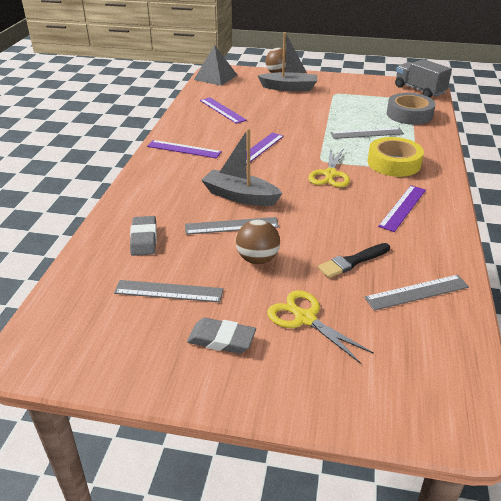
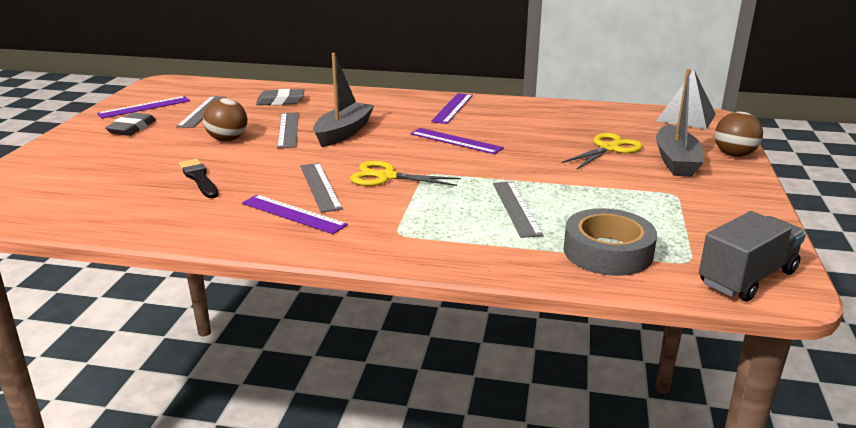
camera: 90 degrees right, 10 degrees down
purple ruler [200,97,247,124] -> purple ruler moved to [97,96,190,119]
yellow scissors [267,290,374,364] -> yellow scissors moved to [561,133,643,169]
grey ruler [364,275,469,311] -> grey ruler moved to [300,163,343,213]
yellow tape [367,137,424,177] -> none

